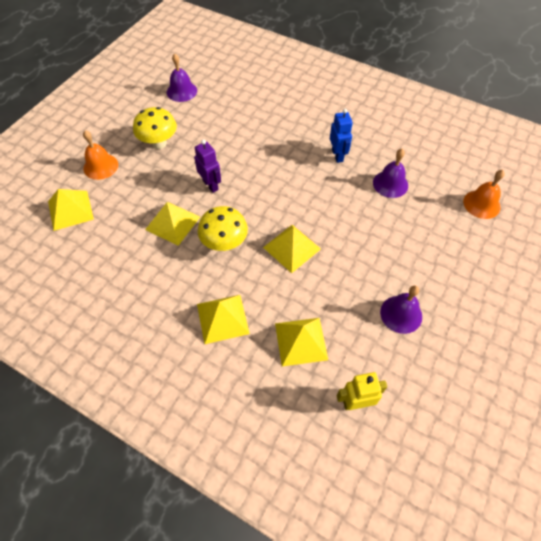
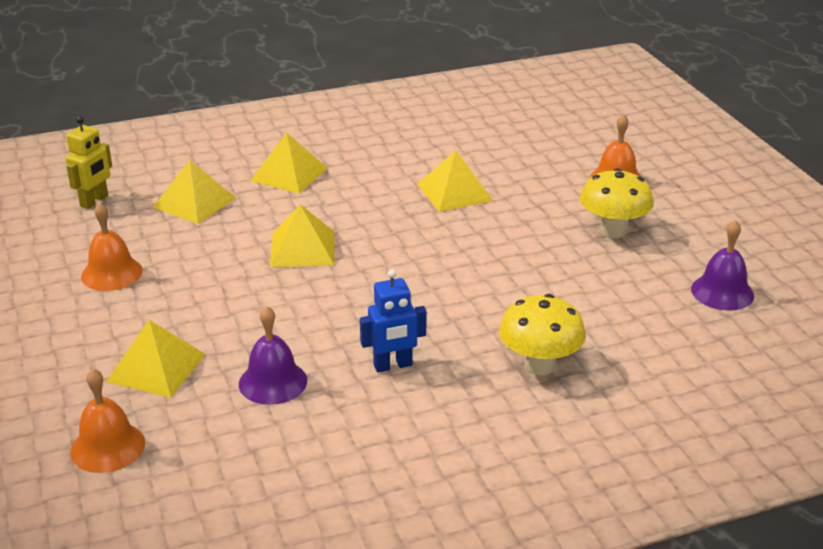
camera: 130 degrees right, 25 degrees down
yellow pyramid [48,189,94,231] -> yellow pyramid moved to [106,320,206,398]
purple robot [194,140,221,193] -> none
yellow mushroom [198,206,248,251] -> yellow mushroom moved to [499,294,586,375]
blue robot [330,109,353,163] -> blue robot turned 45 degrees counterclockwise [360,269,427,372]
purple bell [380,286,422,334] -> orange bell [81,202,143,291]

